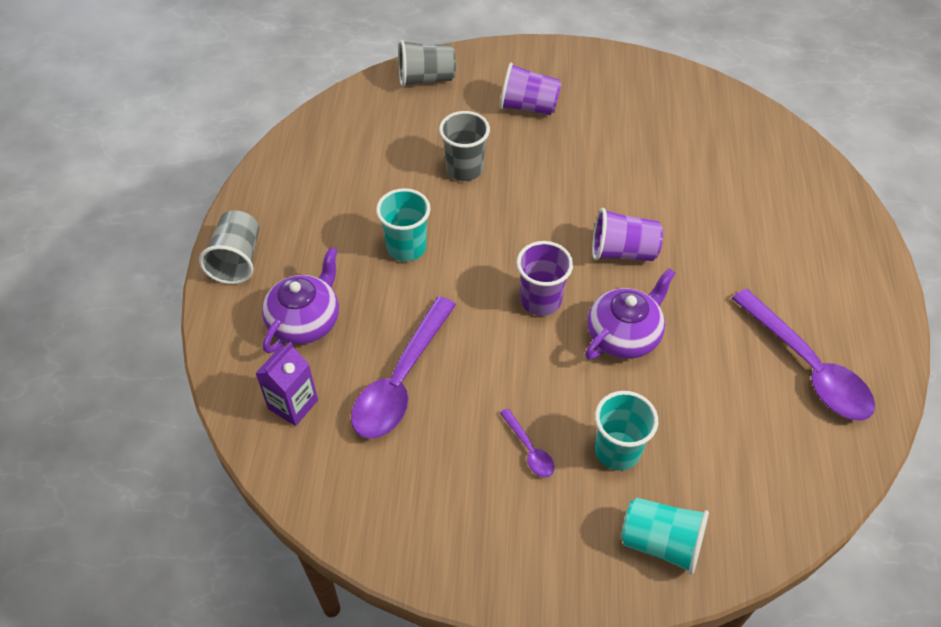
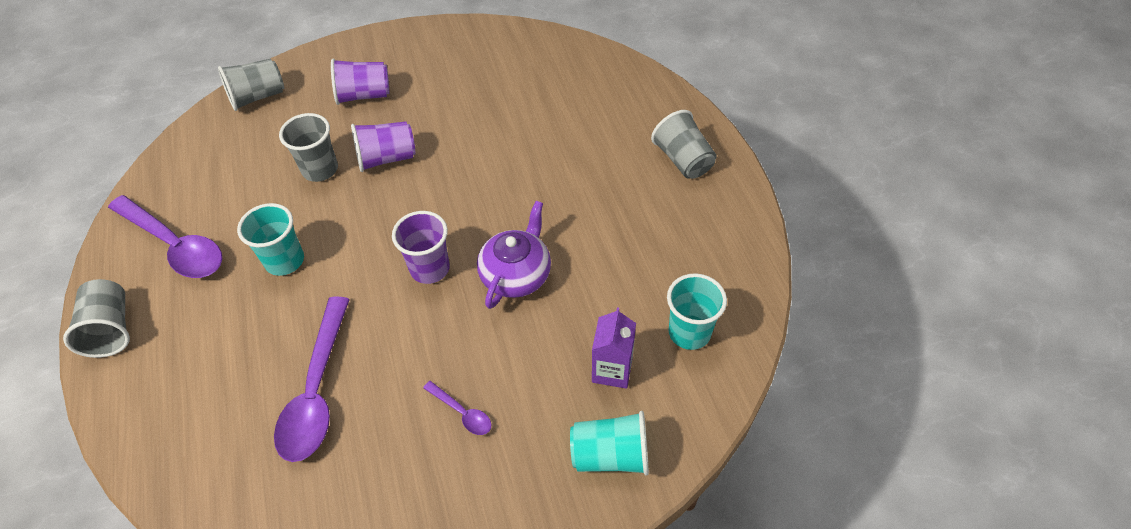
camera: 20 degrees left, 0 degrees up
purple carton [255,342,318,426] -> purple carton moved to [592,307,636,389]
purple teapot [262,247,339,353] -> none
purple cup [592,208,663,261] -> purple cup moved to [351,121,415,172]
turquoise cup [595,391,658,471] -> turquoise cup moved to [667,273,727,350]
purple spoon [732,288,875,421] -> purple spoon moved to [108,195,222,278]
none -> grey cup [651,110,716,179]

